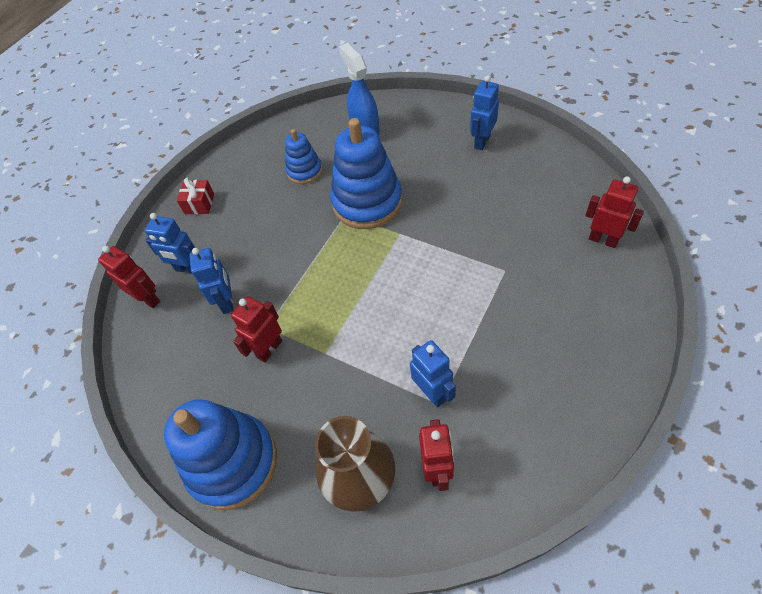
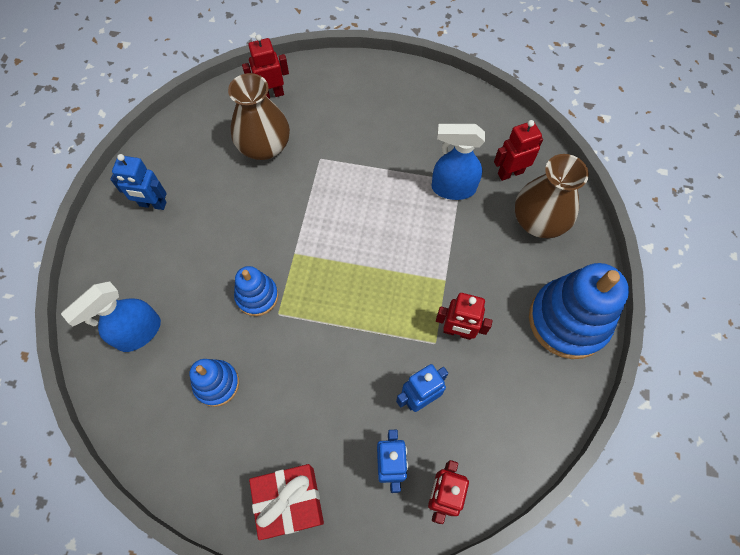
camera: 115 degrees left, 10 degrees up
red gift [177,178,214,214] -> red gift [249,464,324,540], size x1.64
blue stacking toy [330,118,402,229] -> blue stacking toy [234,266,278,316], size x0.54
blue robot [410,340,456,407] -> blue spray bottle [432,124,485,200]
red robot [585,176,644,248] -> red robot turned 60 degrees clockwise [242,34,289,99]
none -> brown vase [228,73,290,160]

